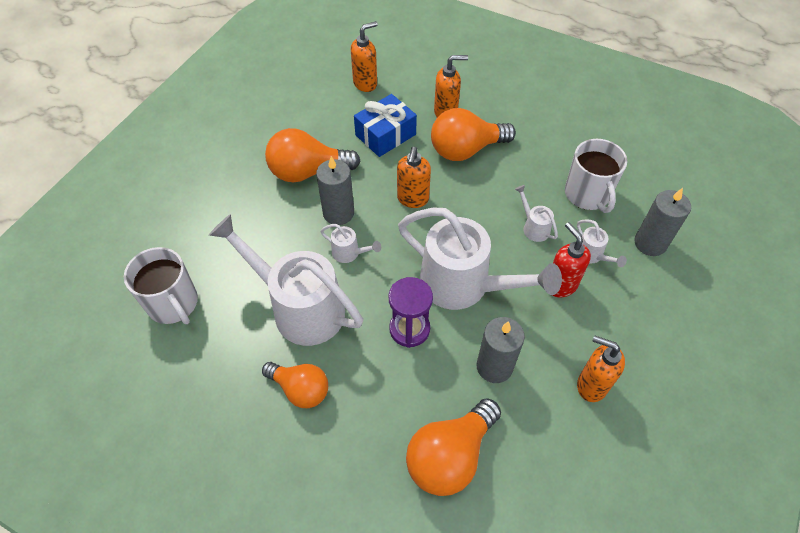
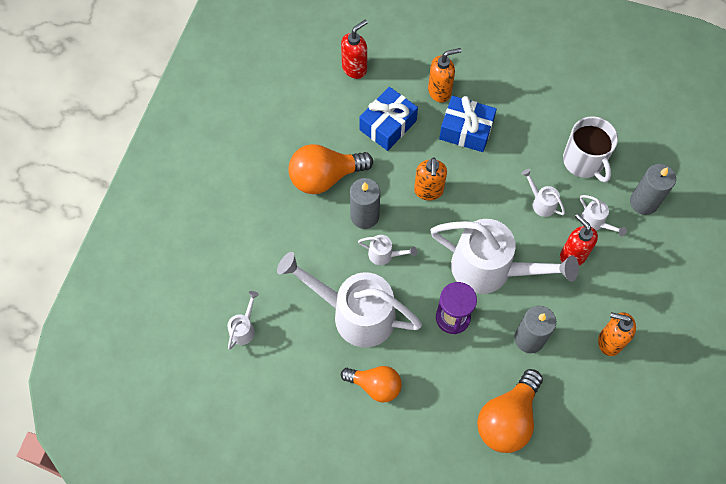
camera: 10 degrees left, 10 degrees up
white mug [124,247,198,324] -> white watering can [228,291,259,350]
orange soap dispenser [351,21,378,92] -> red soap dispenser [341,20,368,79]
orange light bulb [431,108,516,161] -> blue gift [439,96,497,152]

